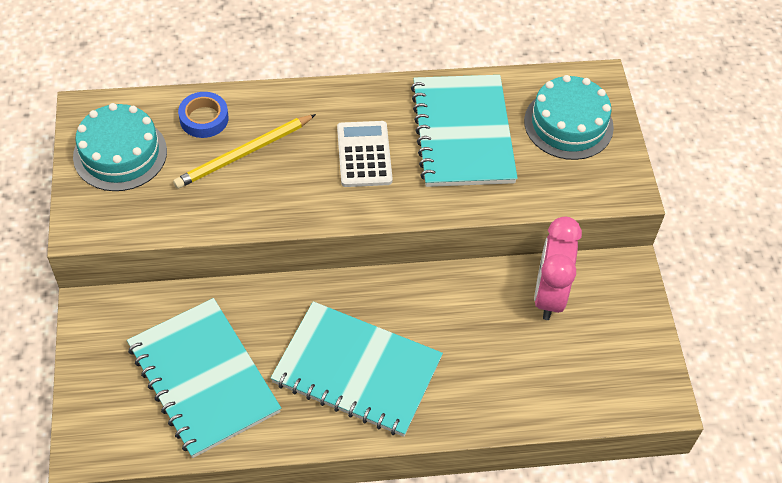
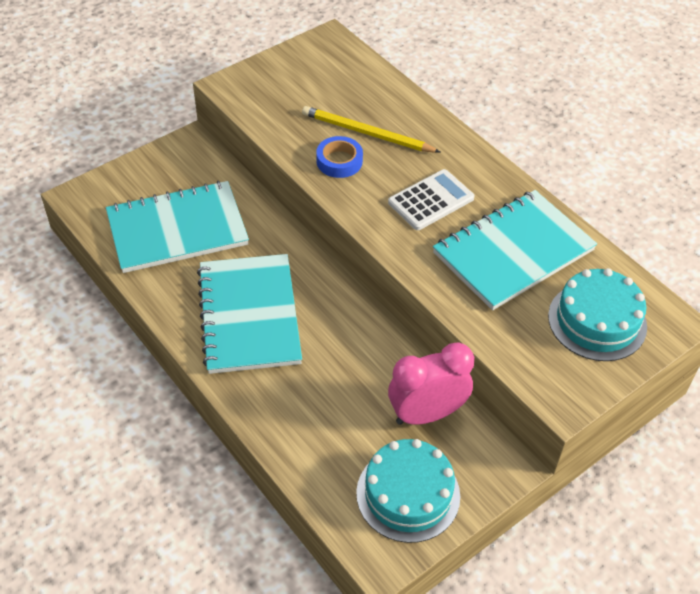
camera: 60 degrees right, 5 degrees down
turquoise cake [73,103,167,191] -> turquoise cake moved to [356,439,460,543]
turquoise notebook [127,298,281,458] -> turquoise notebook turned 45 degrees clockwise [106,181,249,273]
blue tape [178,92,228,138] -> blue tape moved to [316,136,363,178]

